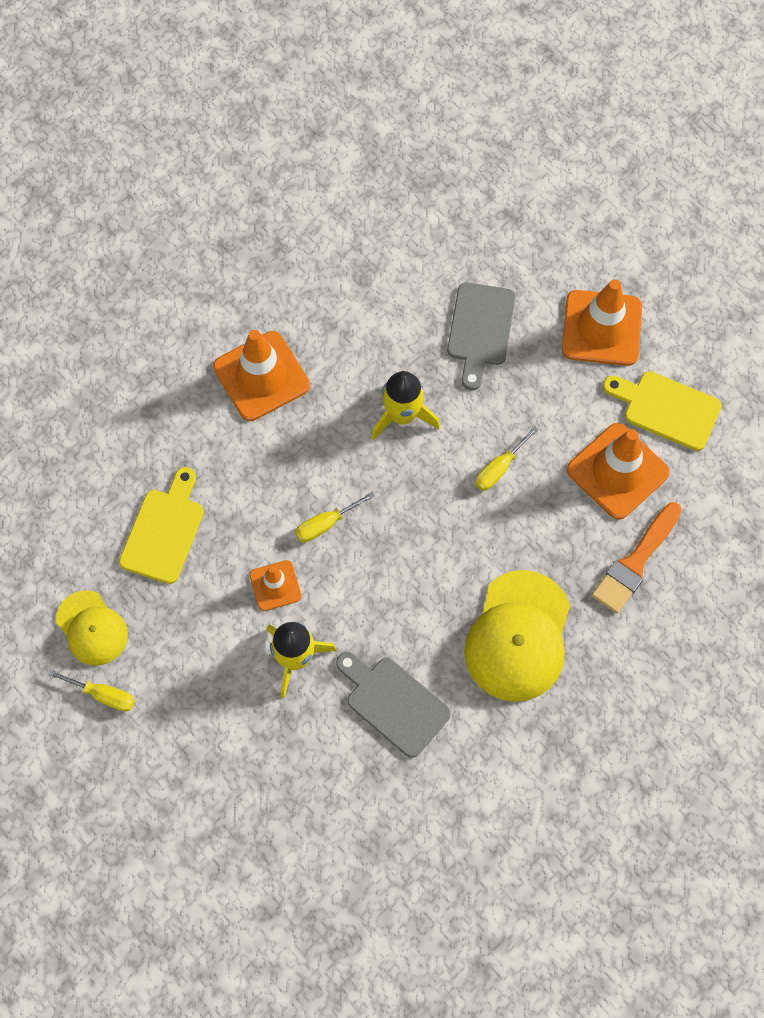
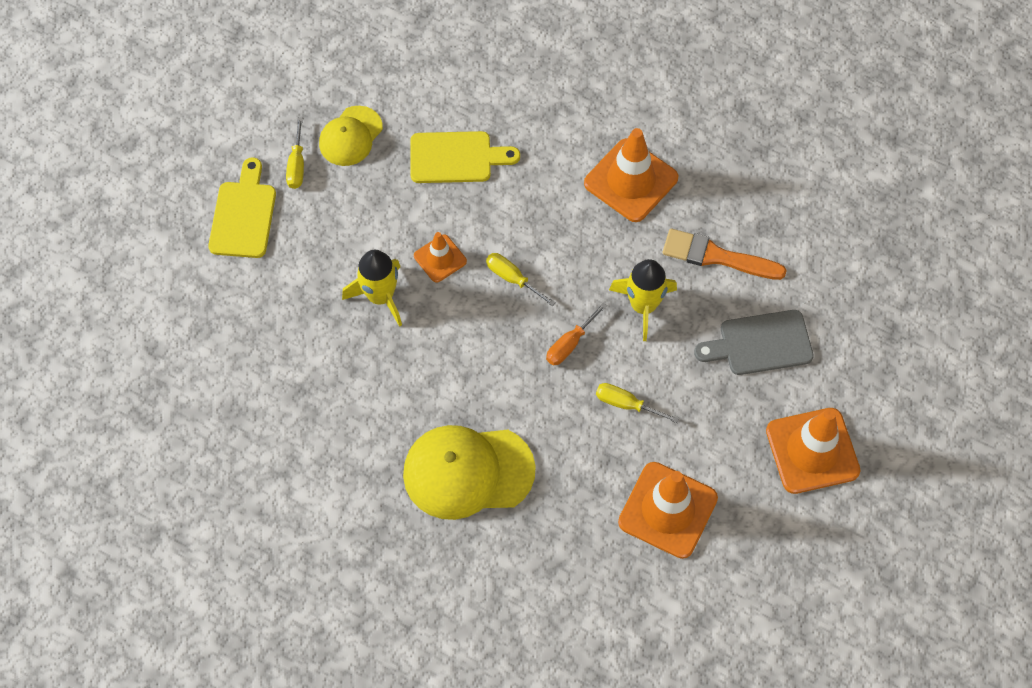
camera: 70 degrees right, 5 degrees down
grey cutting board [336,652,451,758] -> none
orange brush [592,502,682,614] -> orange brush moved to [662,229,787,280]
yellow cutting board [603,371,722,451] -> yellow cutting board moved to [208,157,276,258]
none -> orange screwdriver [546,303,607,365]

